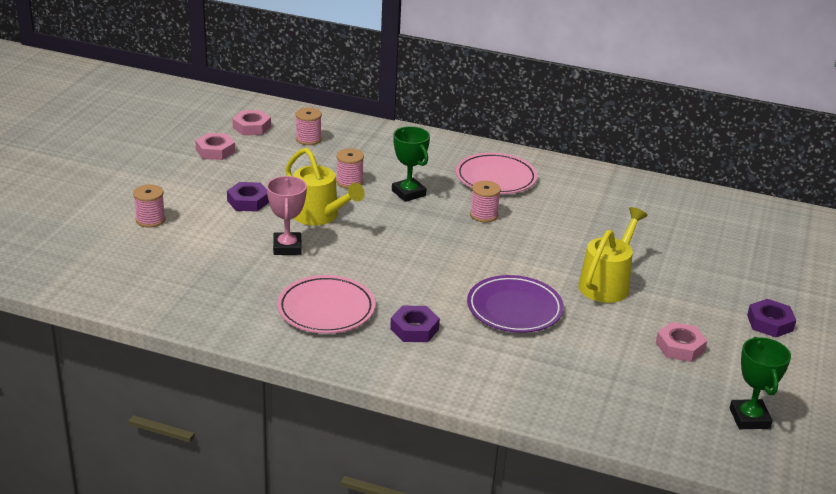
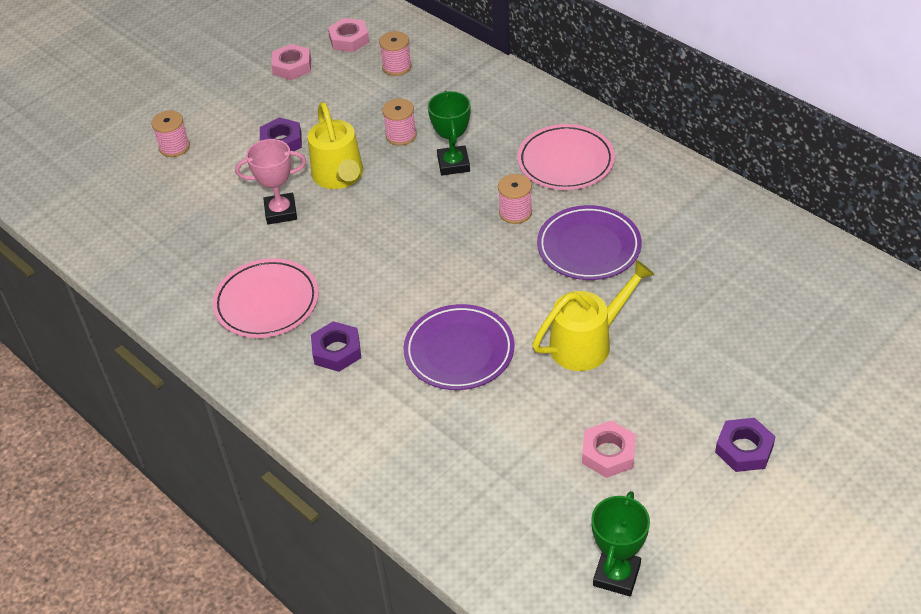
camera: 30 degrees right, 15 degrees up
pink trophy [267,176,307,255] -> pink trophy turned 60 degrees clockwise [235,139,306,224]
none -> purple plate [537,205,642,280]

